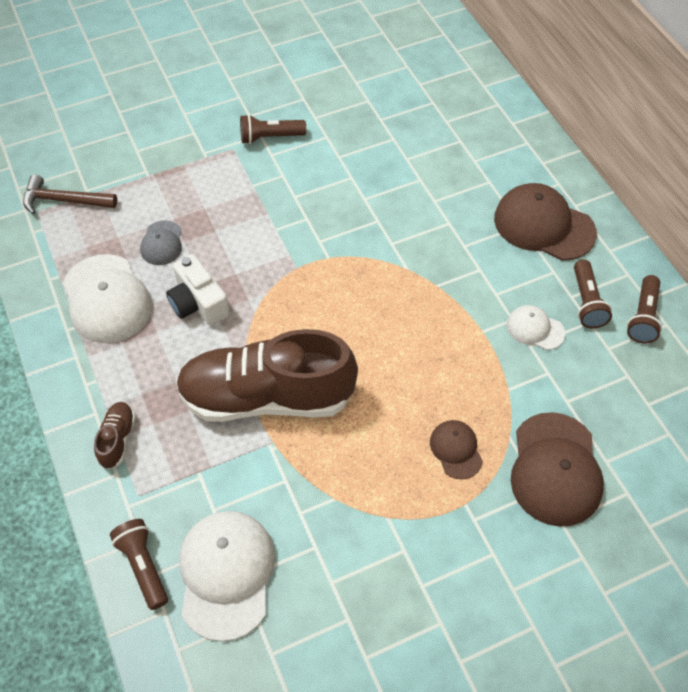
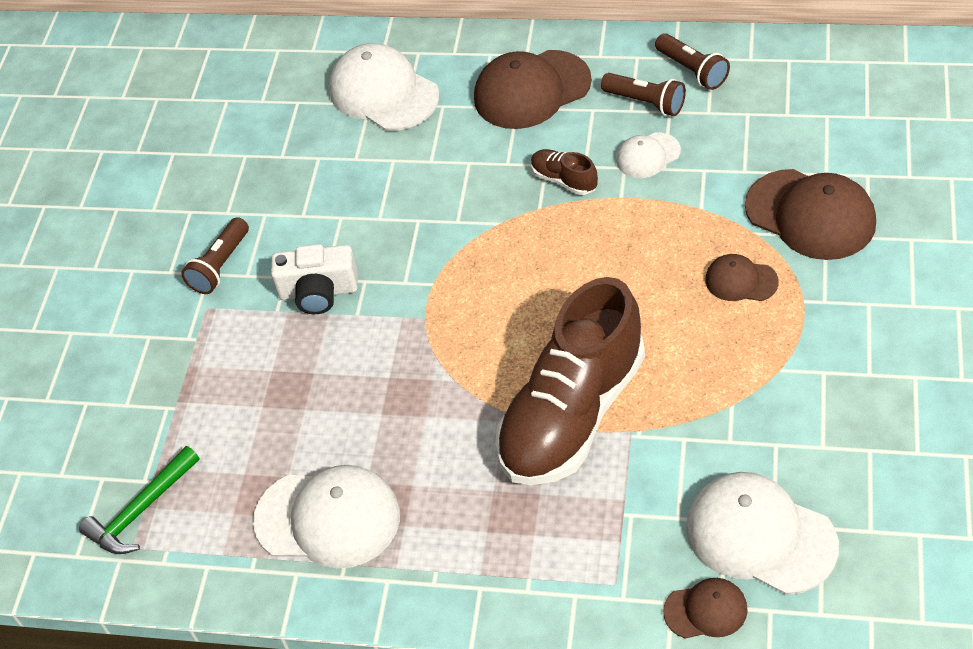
camera: 50 degrees left, 5 degrees down
brown hammer [23,174,117,214] -> green hammer [79,446,200,554]
brown shoe [94,402,136,469] -> brown shoe moved to [531,149,598,195]
brown flashlight [110,519,168,610] -> brown cap [663,578,748,639]
grey cap [140,220,182,265] -> none
white camera [166,254,230,326] -> white camera moved to [271,244,358,314]
none -> white cap [329,43,439,131]

